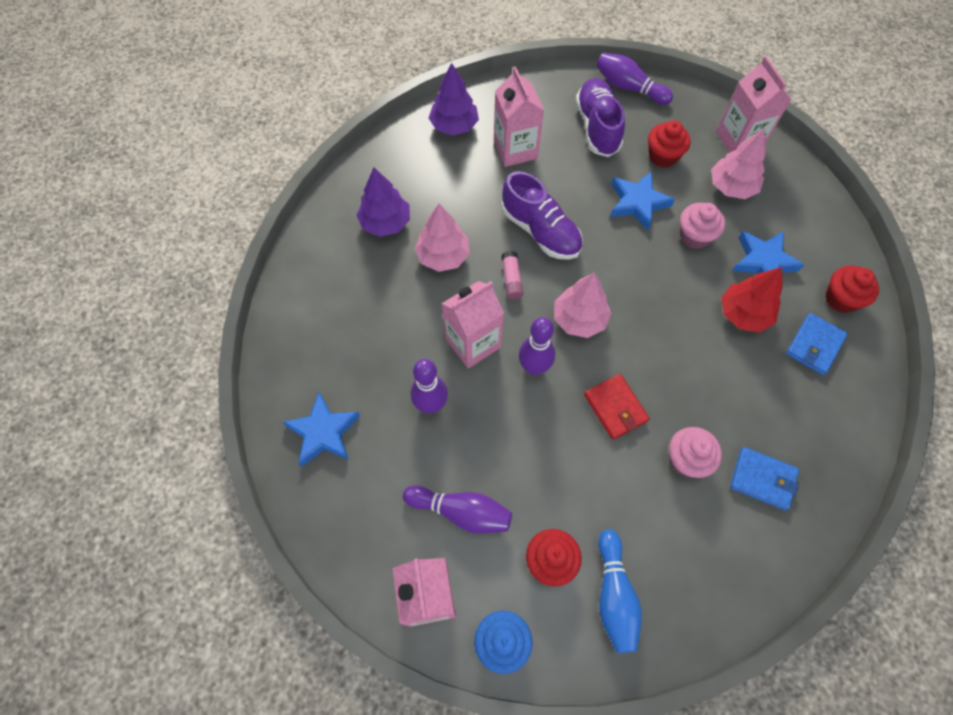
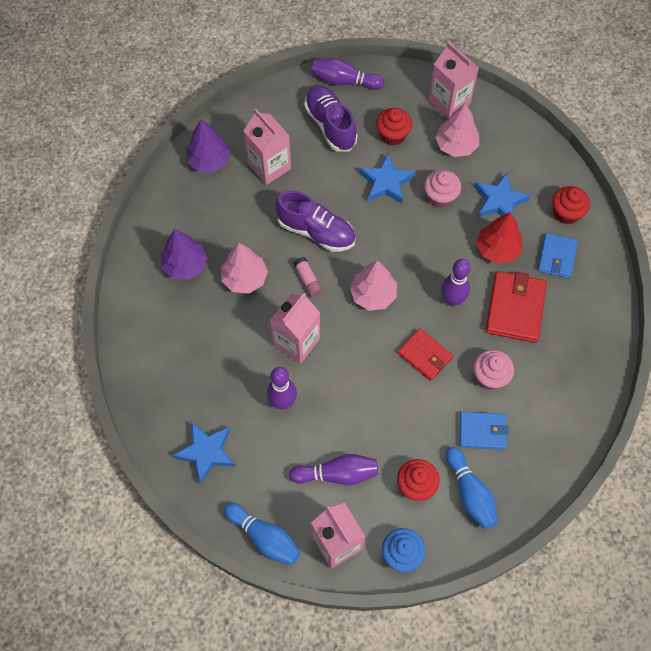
camera: 20 degrees left, 0 degrees up
purple bowling pin [519,317,555,375] -> purple bowling pin moved to [441,259,471,306]
blue wallet [730,447,799,510] -> blue wallet moved to [460,411,508,450]
none -> blue bowling pin [224,503,301,565]
none -> red wallet [485,271,547,343]

